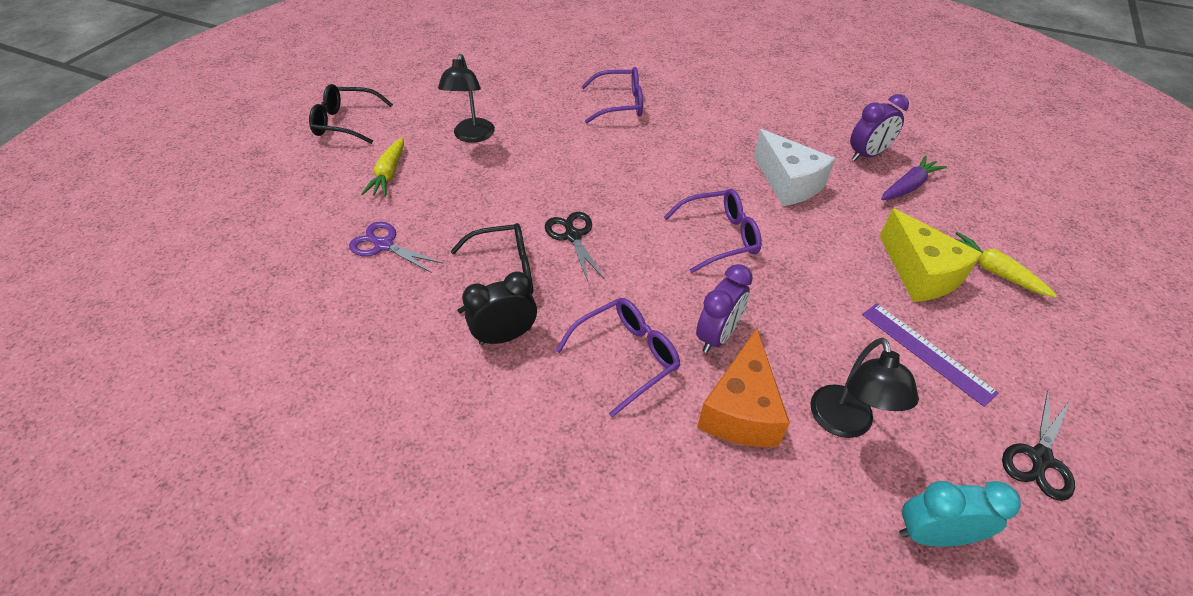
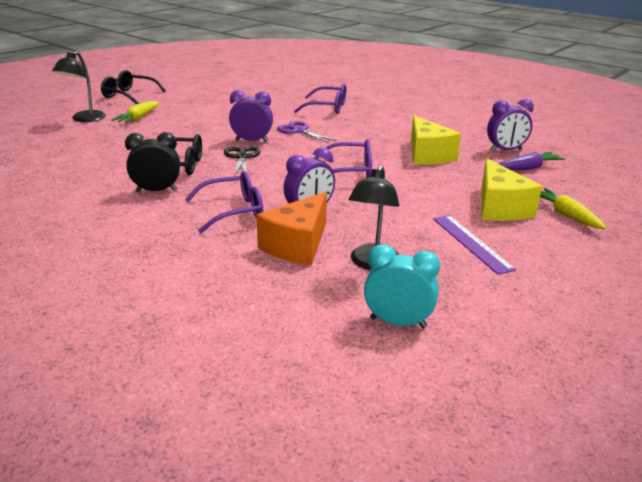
camera: 15 degrees right, 20 degrees down
purple scissors [349,222,442,273] -> purple scissors moved to [277,121,336,143]
black lamp [438,54,495,143] -> black lamp moved to [52,51,106,122]
white cheese [754,129,835,206] -> yellow cheese [411,115,461,165]
black scissors [1002,390,1075,501] -> none
none -> purple clock [229,90,273,142]

